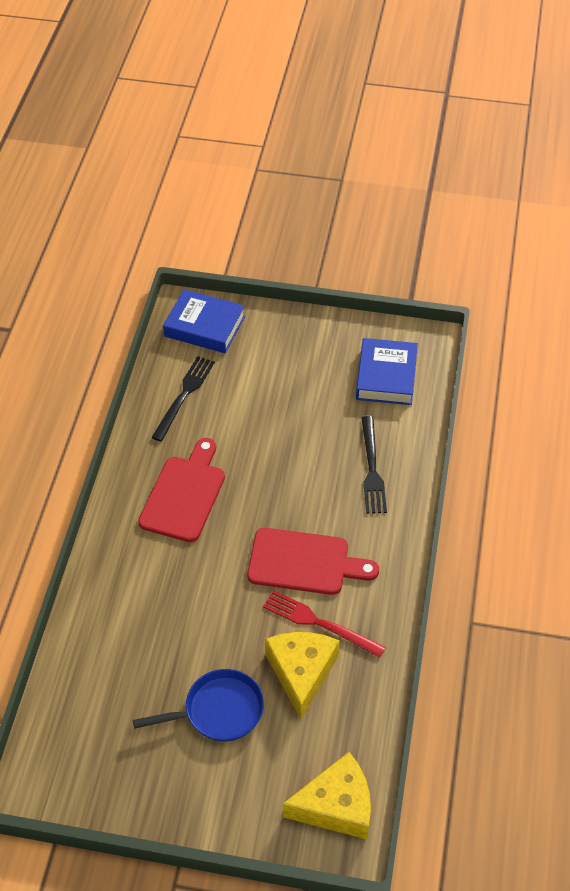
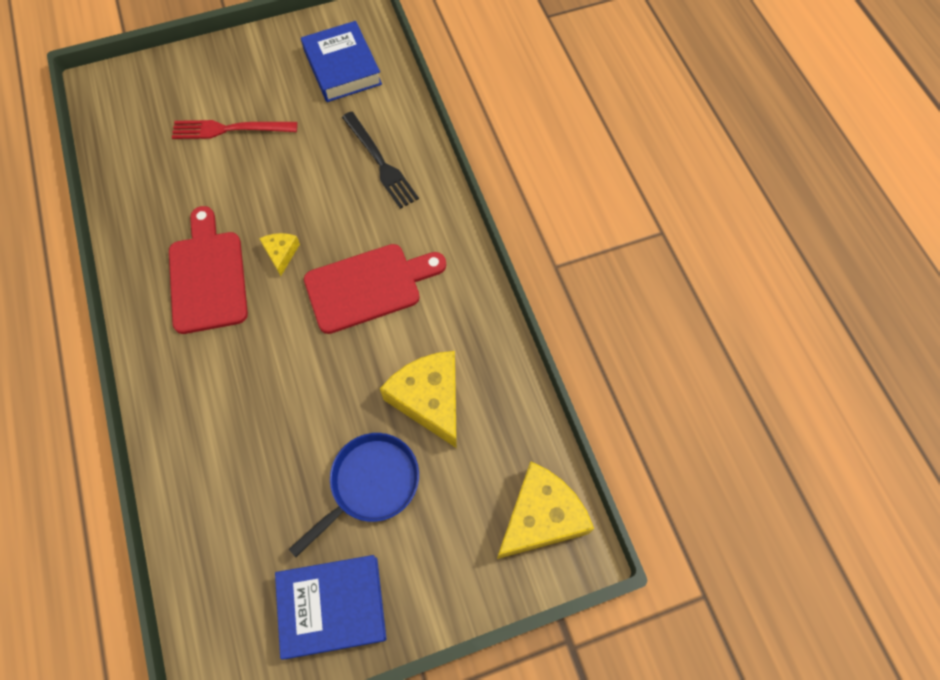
camera: 30 degrees left, 15 degrees up
black fork [151,356,215,442] -> none
blue book [163,289,245,353] -> blue book moved to [275,555,387,660]
red fork [263,590,386,658] -> red fork moved to [172,120,298,139]
none -> yellow cheese [259,233,300,276]

